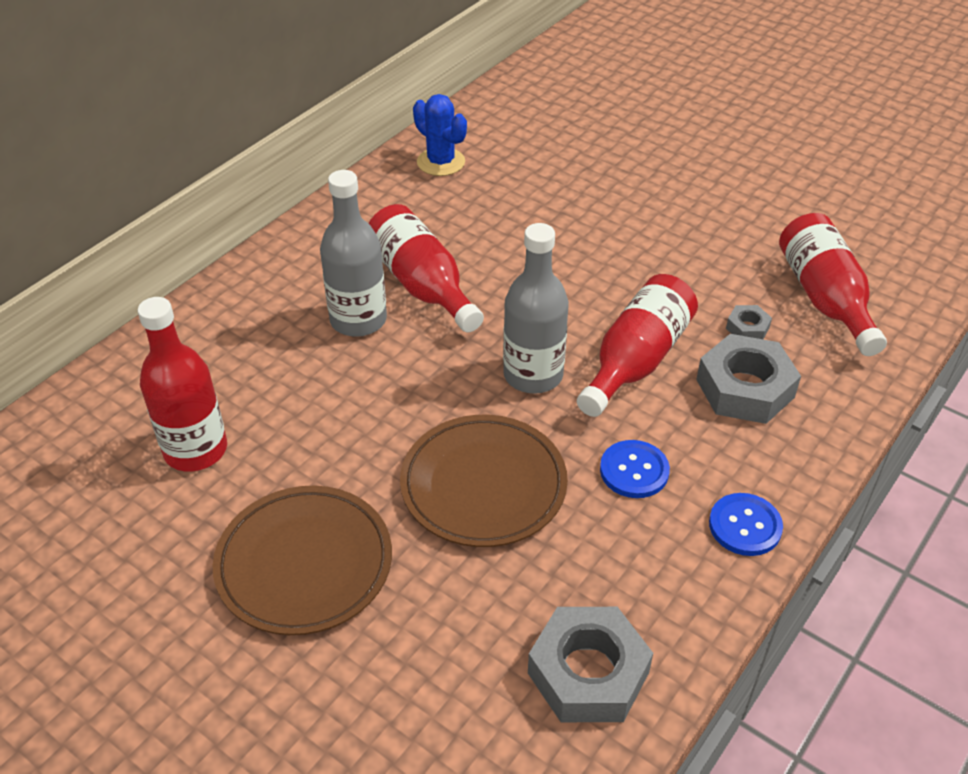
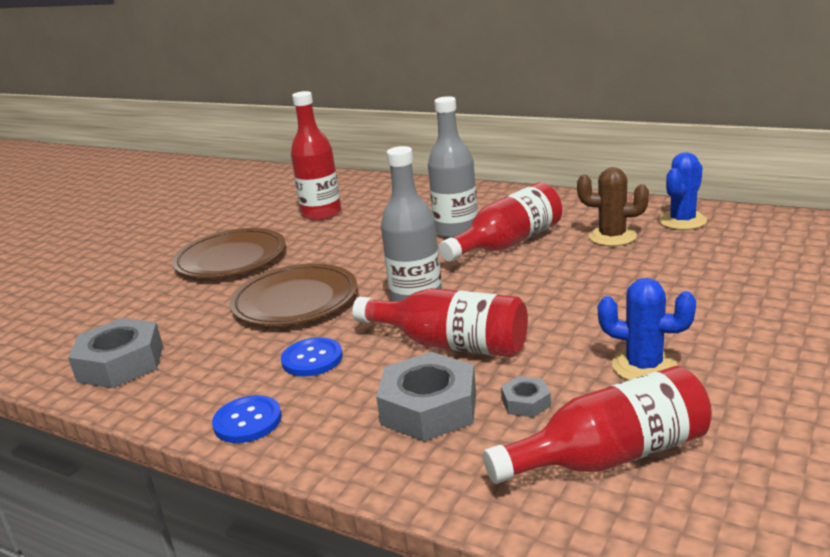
camera: 85 degrees right, 20 degrees down
none -> brown cactus [577,167,649,246]
none -> blue cactus [598,278,696,380]

